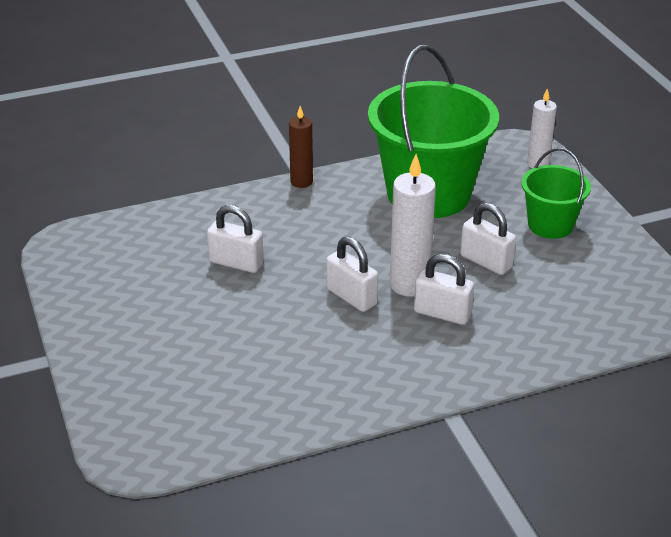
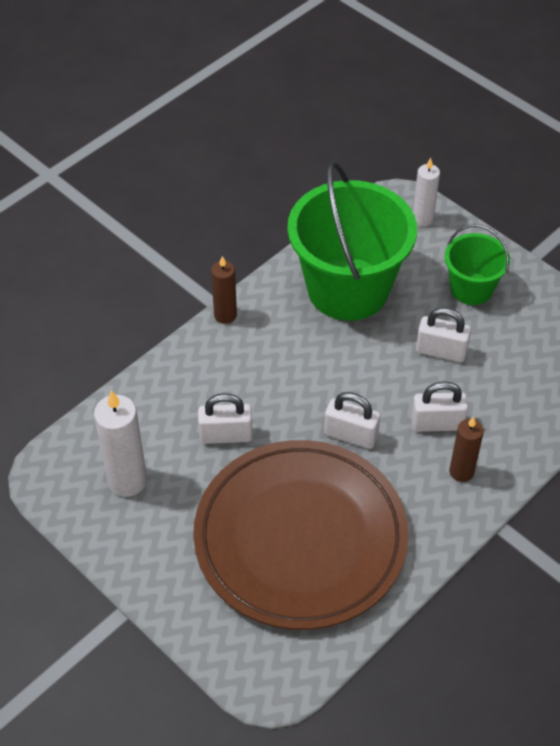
camera: 25 degrees left, 15 degrees up
white candle [390,154,436,297] -> white candle moved to [94,390,147,497]
none -> brown plate [193,440,409,630]
none -> brown candle [449,416,484,482]

